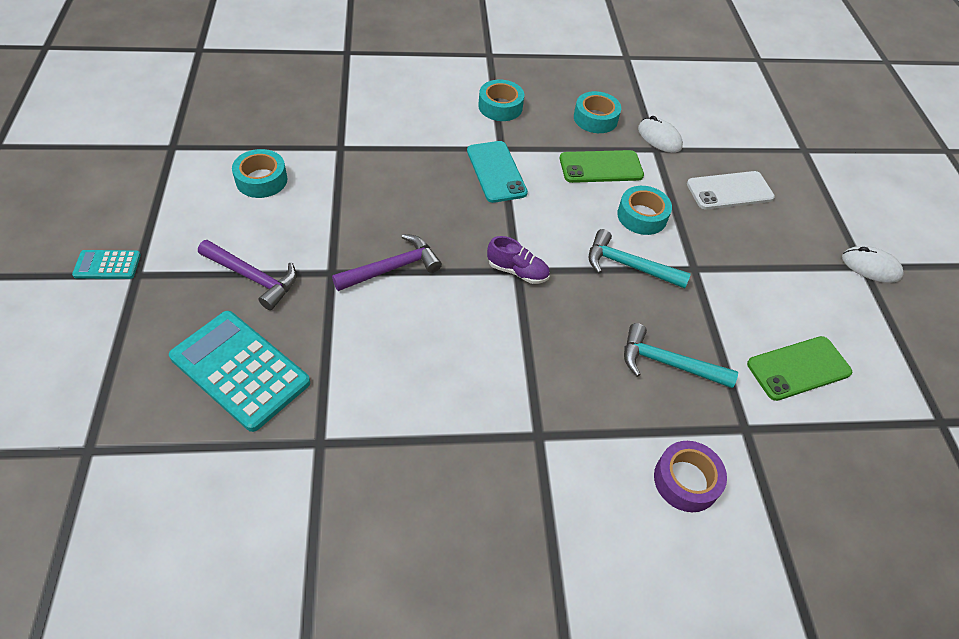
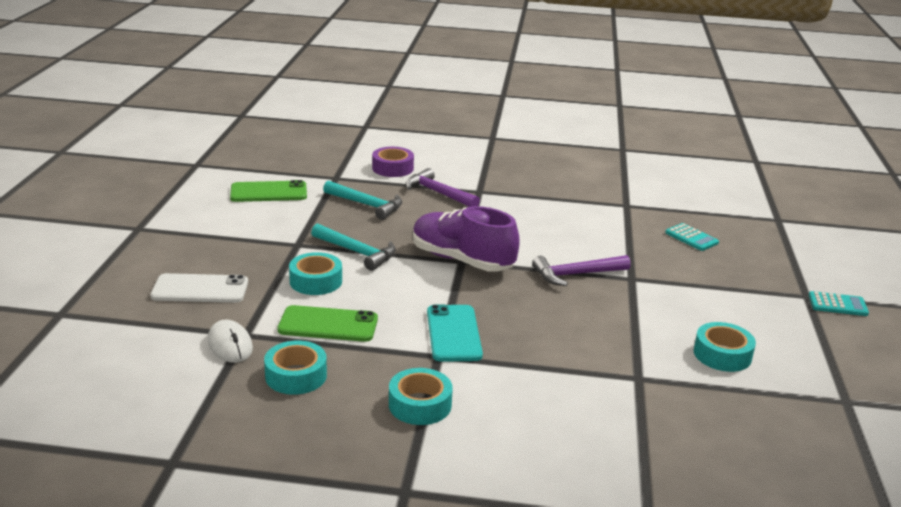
camera: 165 degrees left, 25 degrees down
turquoise calculator [169,311,310,432] -> turquoise calculator [665,223,719,251], size x0.49
purple hammer [198,240,297,310] -> purple hammer moved to [406,168,480,207]
purple shoe [487,236,550,284] -> purple shoe [413,206,520,272], size x1.96
white mouse [842,246,904,283] -> none

